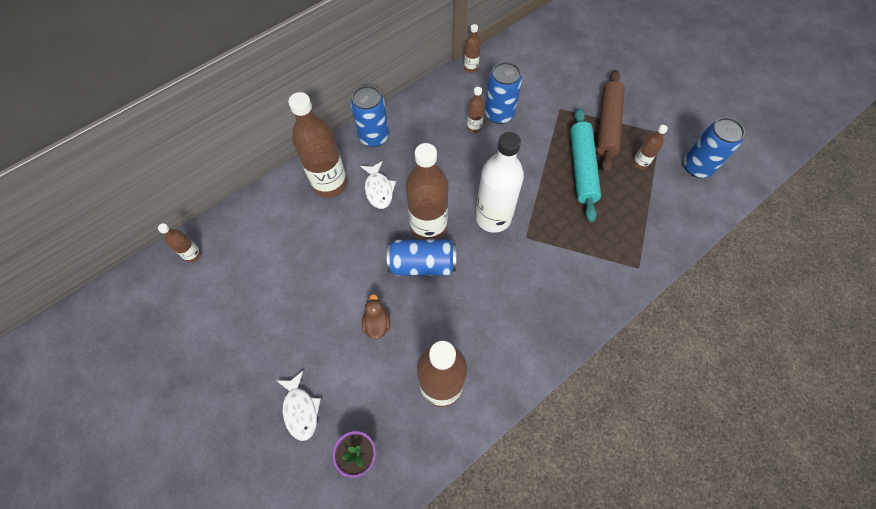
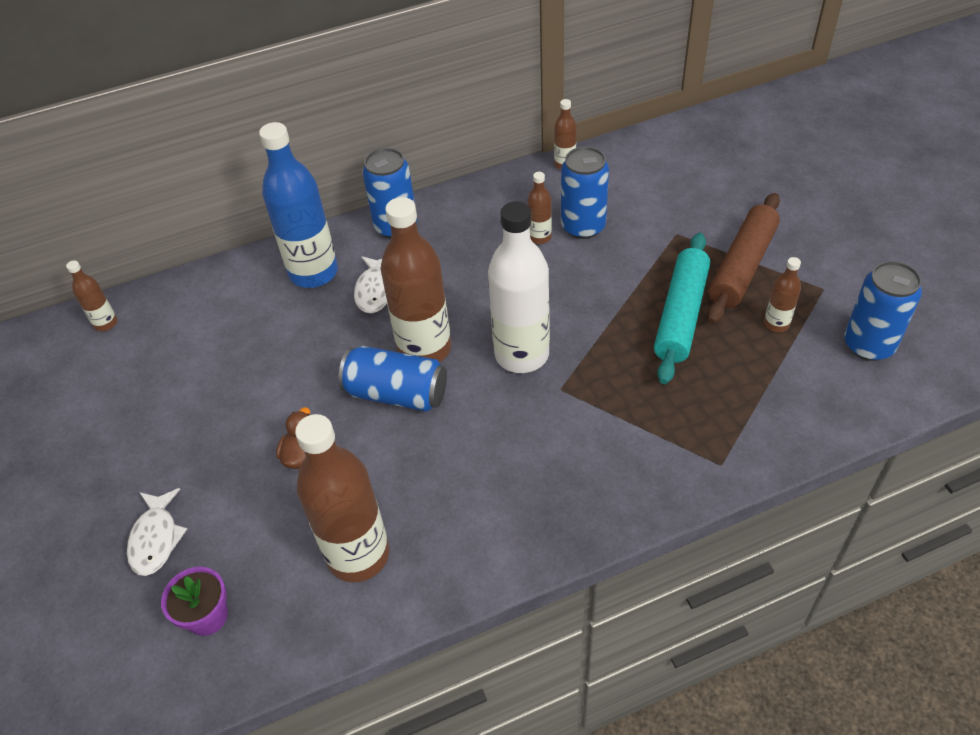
camera: 20 degrees right, 15 degrees down
brown bottle [288,92,347,198] -> blue bottle [259,122,338,288]

